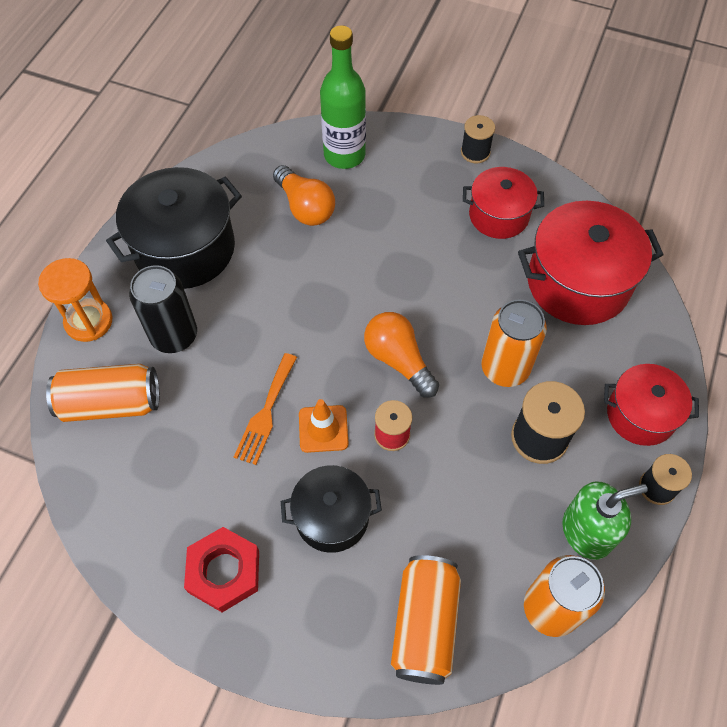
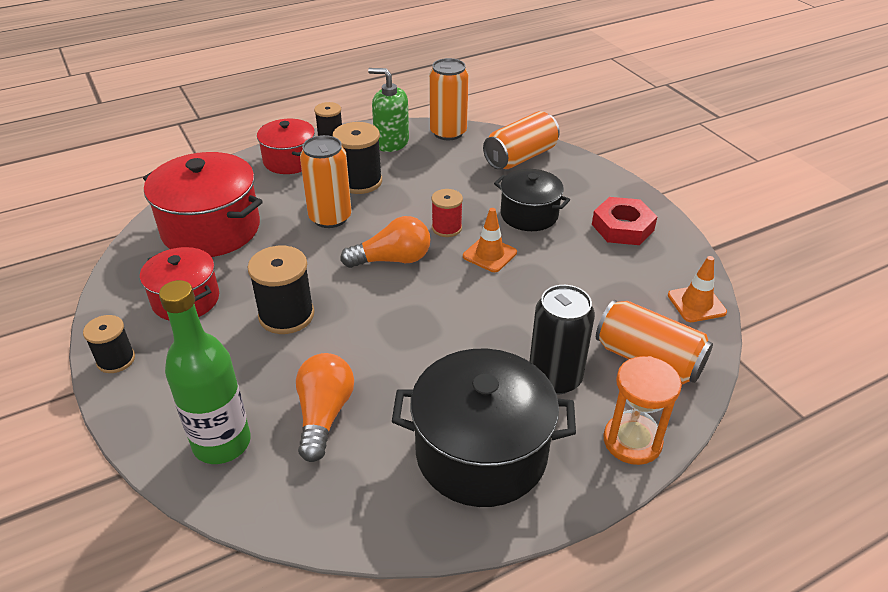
camera: 140 degrees left, 20 degrees down
orange fork [234,353,297,465] -> none
orange light bulb [364,312,439,398] -> orange light bulb turned 105 degrees counterclockwise [340,216,430,268]
none -> black spool [248,246,314,334]
none -> orange traffic cone [668,256,727,322]

